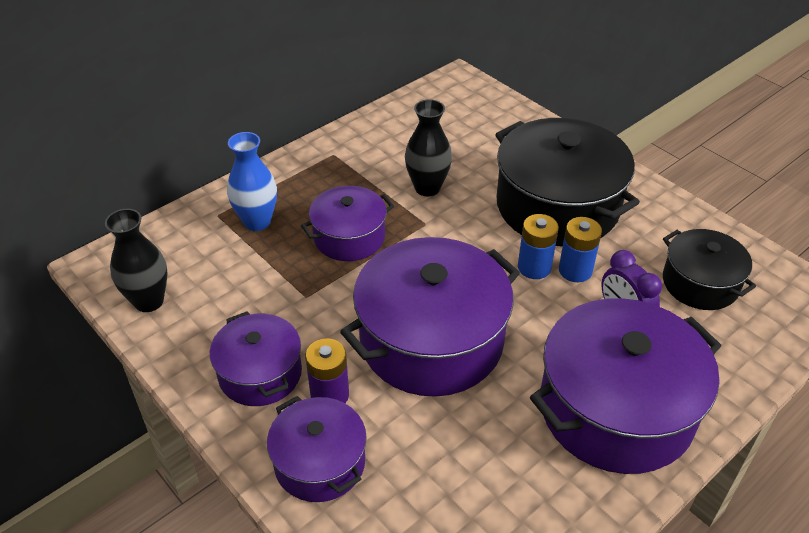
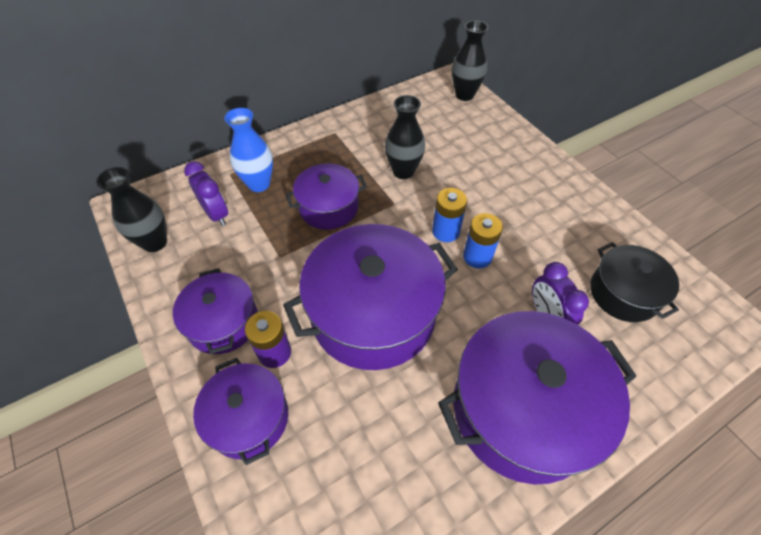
camera: 10 degrees right, 10 degrees up
black pot [495,118,640,246] -> none
blue battery [559,217,602,282] -> blue battery moved to [432,188,467,242]
none -> purple clock [184,161,228,226]
none -> black vase [452,20,488,101]

